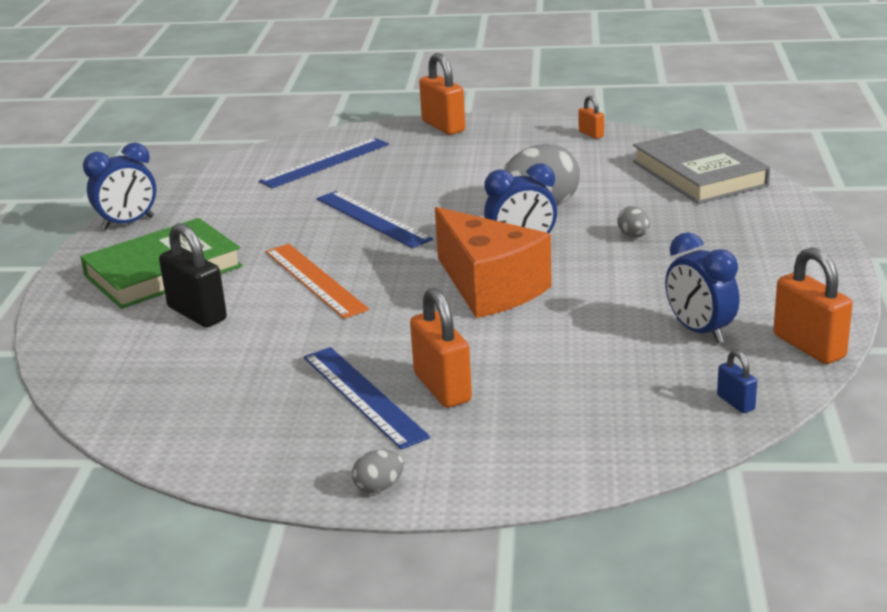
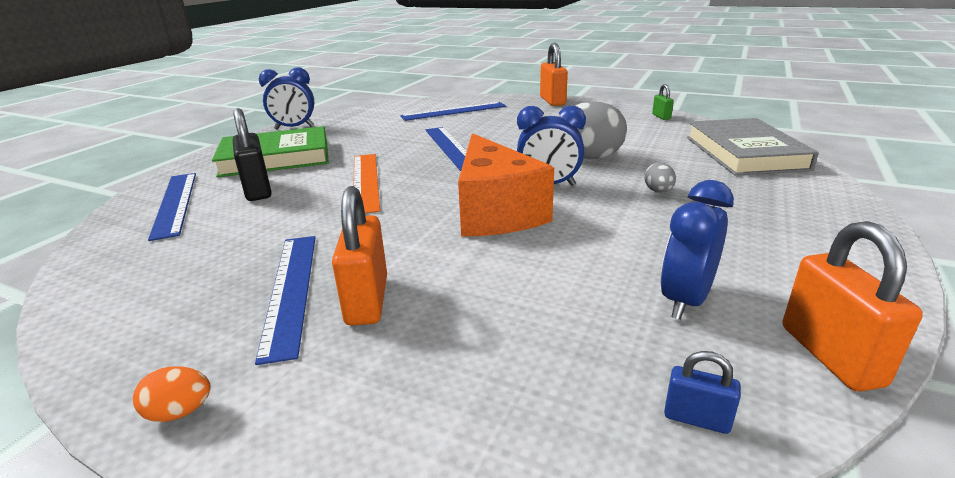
camera: 20 degrees right, 0 degrees up
grey egg [352,449,404,493] -> orange egg [133,366,211,422]
orange padlock [579,96,604,139] -> green padlock [652,84,674,120]
blue clock [665,232,740,343] -> blue clock turned 45 degrees clockwise [660,180,734,320]
blue padlock [717,350,757,413] -> blue padlock turned 60 degrees counterclockwise [664,351,741,434]
none -> blue ruler [148,173,196,241]

